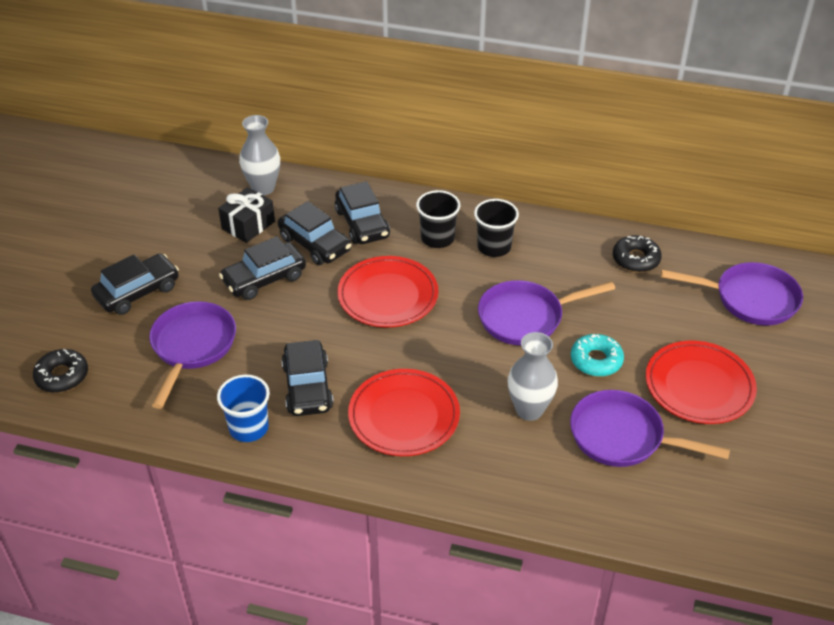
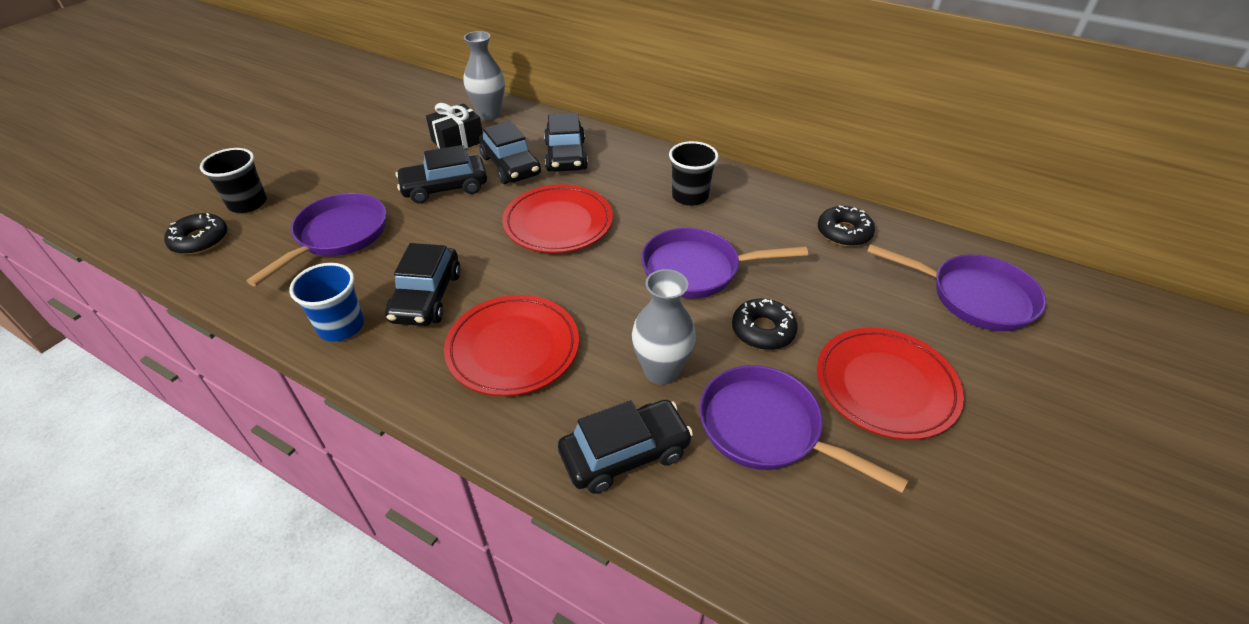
camera: 15 degrees right, 0 degrees up
black car [91,253,179,315] -> black car moved to [558,400,693,494]
black cup [416,190,460,248] -> black cup moved to [200,148,267,213]
turquoise donut [571,334,624,377] -> black donut [732,299,798,350]

